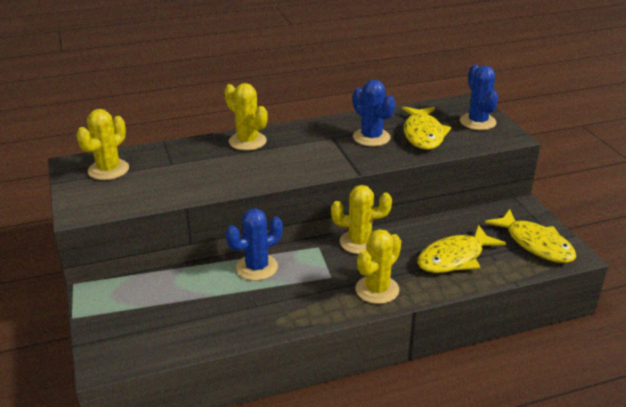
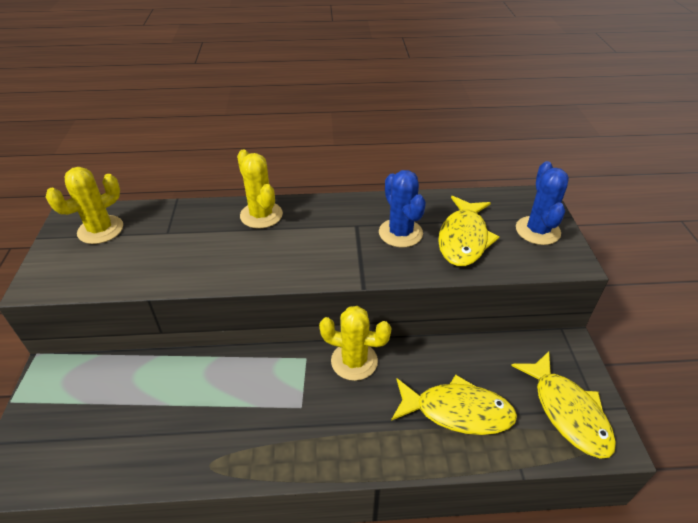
camera: 15 degrees right, 10 degrees up
blue cactus [226,209,283,281] -> none
yellow cactus [356,229,401,304] -> none
yellow fish [418,225,506,273] -> yellow fish turned 150 degrees counterclockwise [391,375,517,435]

